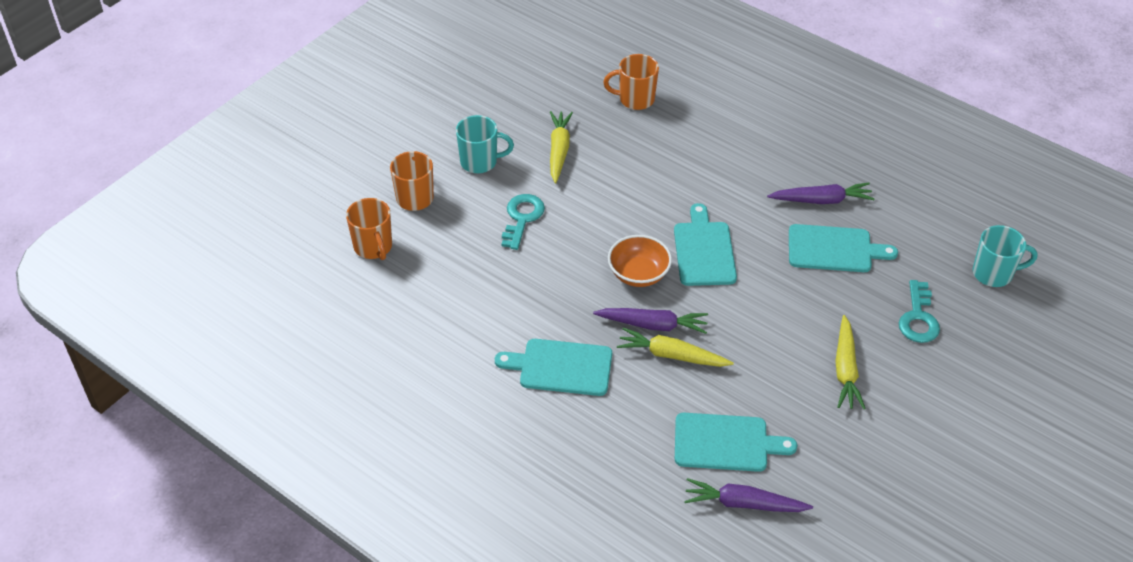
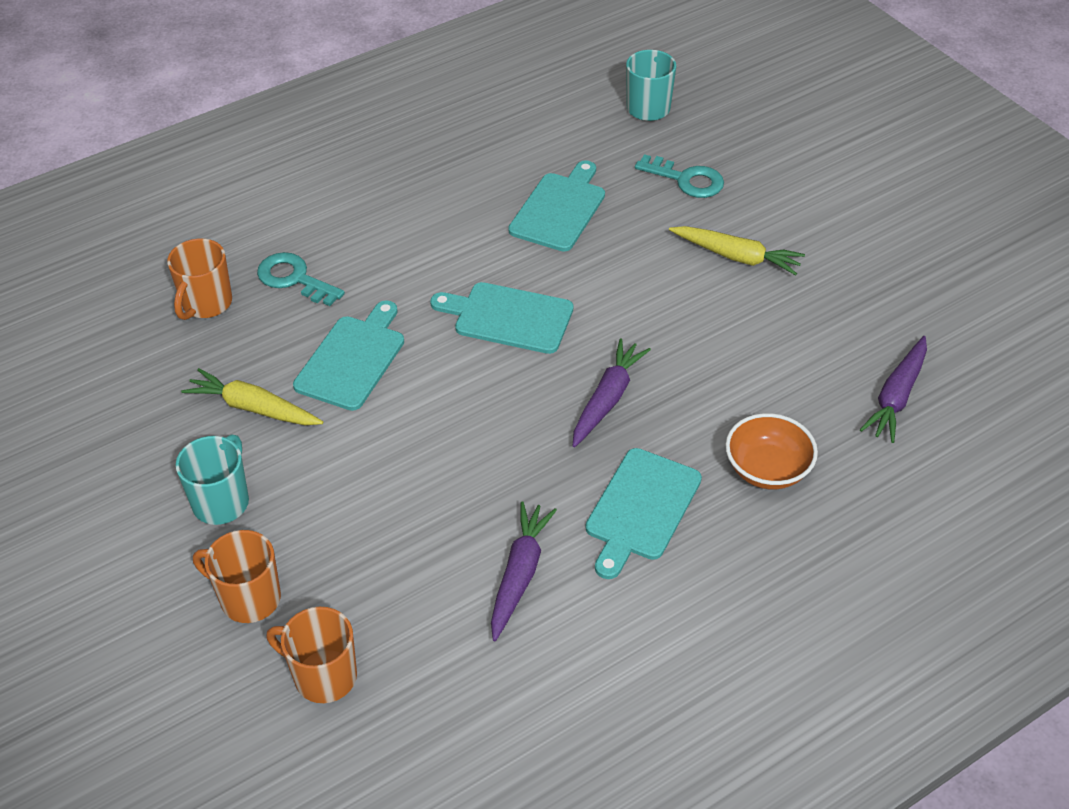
camera: 70 degrees left, 0 degrees up
orange mug [346,198,392,260] -> orange mug turned 150 degrees counterclockwise [266,607,357,703]
turquoise key [502,194,545,250] -> turquoise key moved to [257,252,345,306]
orange bowl [608,235,672,287] -> orange bowl moved to [725,413,818,489]
yellow carrot [617,327,734,367] -> none
turquoise cutting board [675,413,797,472] -> turquoise cutting board moved to [293,300,404,411]
purple carrot [767,183,875,204] -> purple carrot moved to [491,501,557,641]

